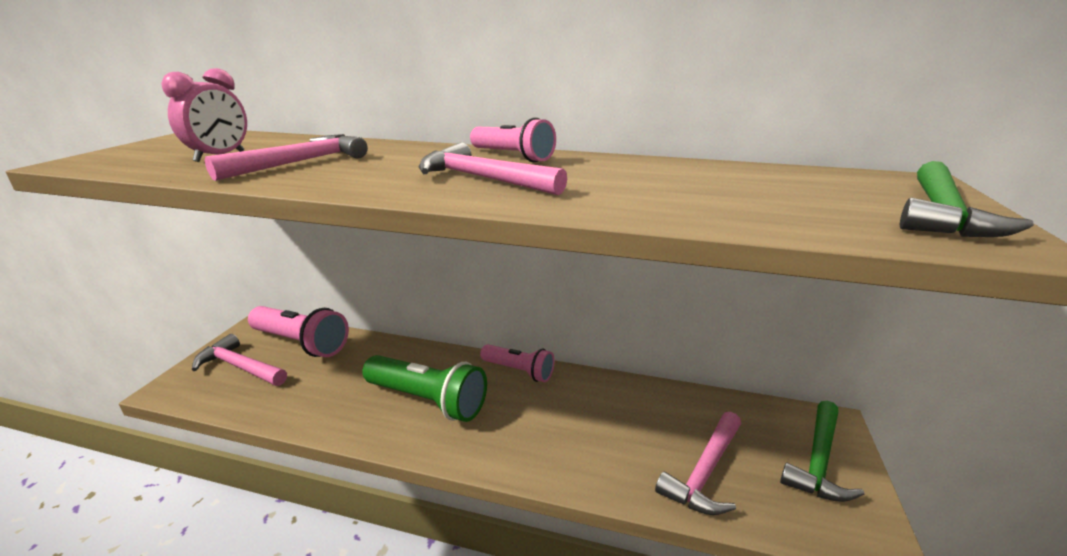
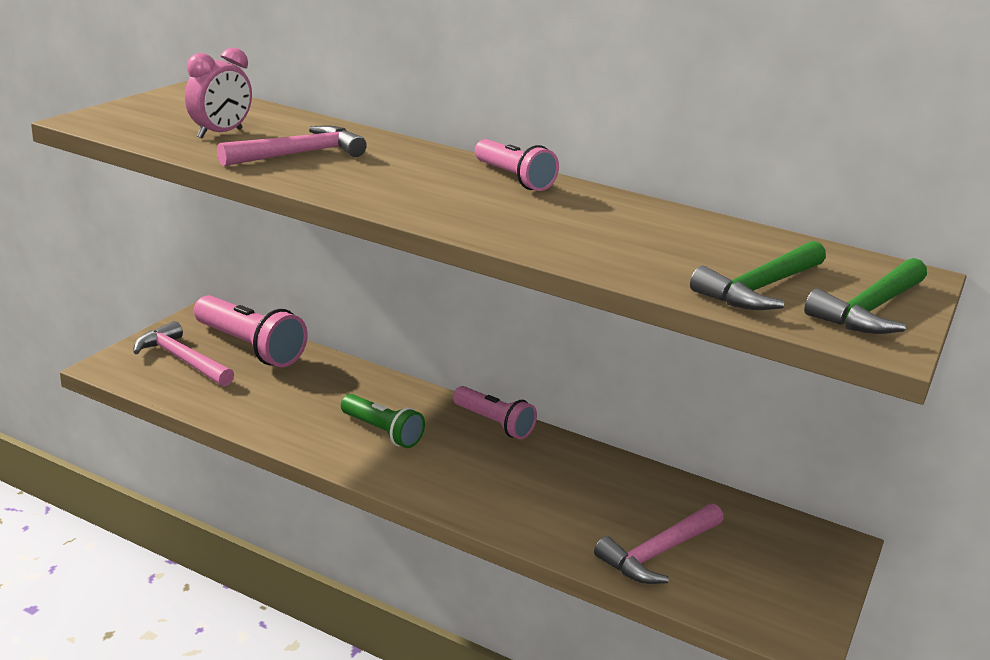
camera: 10 degrees right, 0 degrees up
green flashlight [362,355,487,422] -> green flashlight [341,394,425,448], size x0.63
pink hammer [419,142,567,195] -> none
green hammer [780,401,864,502] -> green hammer moved to [690,241,826,310]

